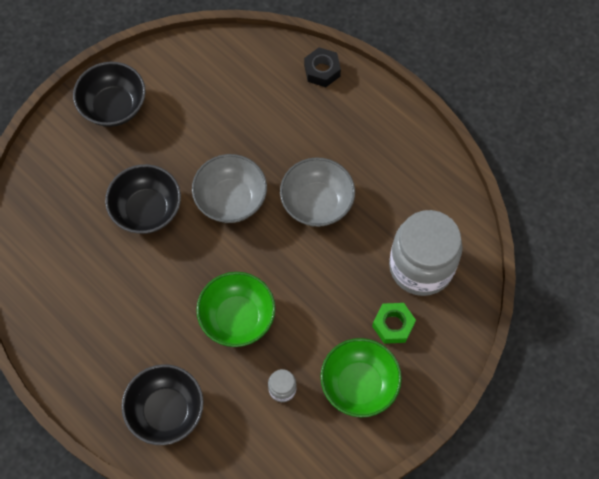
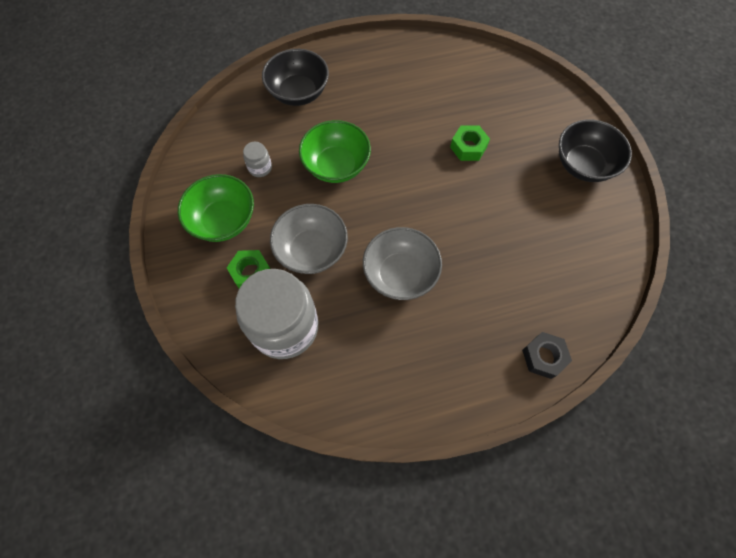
camera: 120 degrees right, 0 degrees up
black bowl [105,164,181,234] -> green nut [450,125,490,161]
grey bowl [192,154,267,223] -> grey bowl moved to [270,204,348,274]

